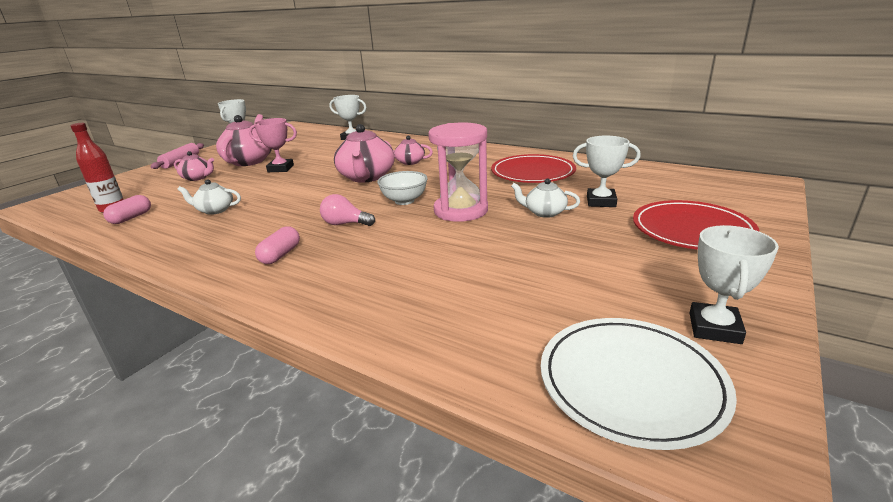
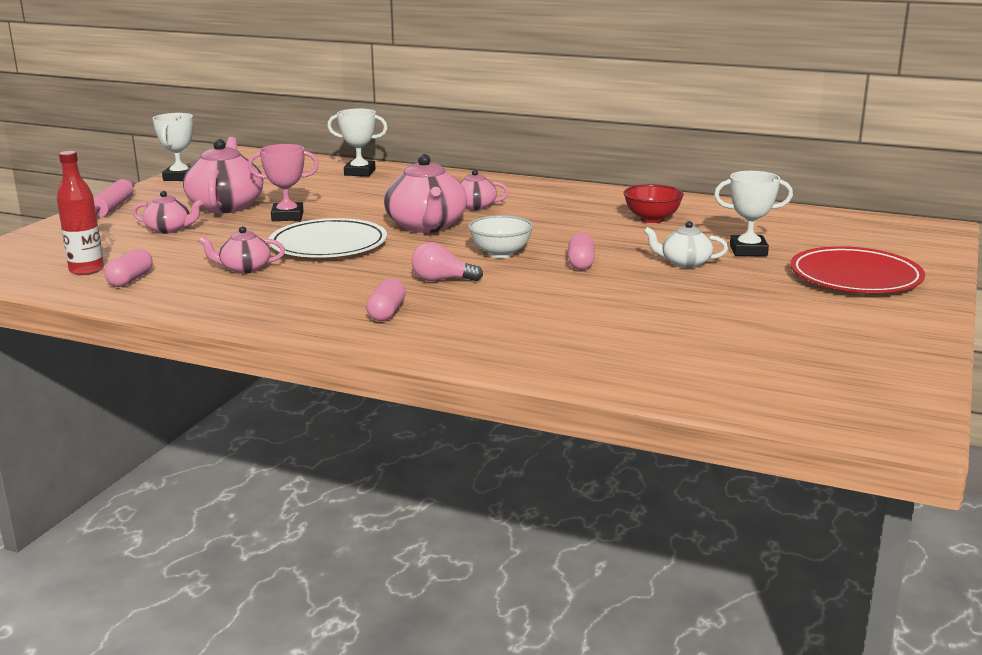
camera: 10 degrees left, 5 degrees down
white teapot [177,179,241,215] -> pink teapot [198,226,285,274]
pink hourglass [428,122,488,222] -> pink capsule [568,233,595,270]
red plate [491,154,576,183] -> red bowl [624,184,684,223]
white plate [541,318,737,450] -> white plate moved to [269,218,387,258]
white trophy [690,225,779,344] -> none

